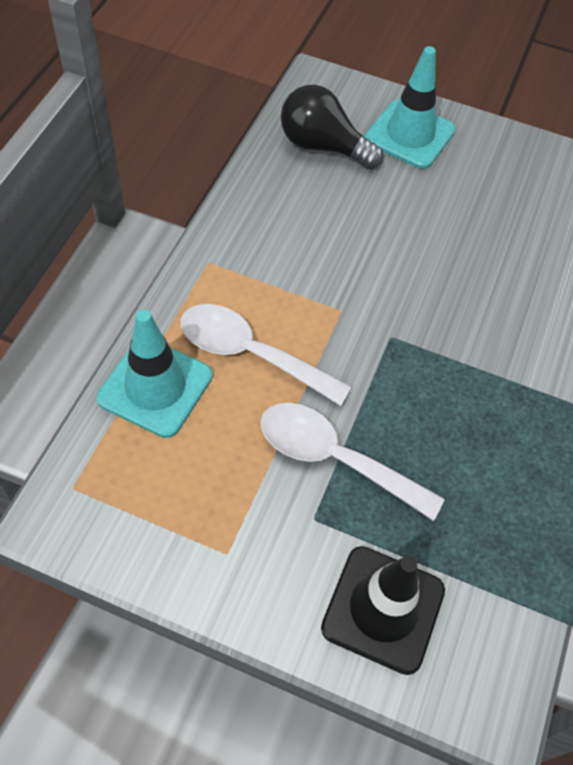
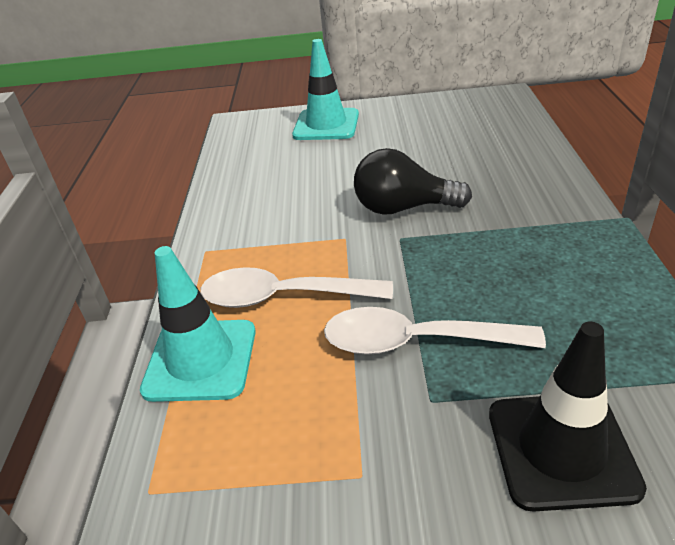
camera: 15 degrees left, 20 degrees down
black light bulb [281,85,383,169] -> black light bulb moved to [354,148,472,215]

